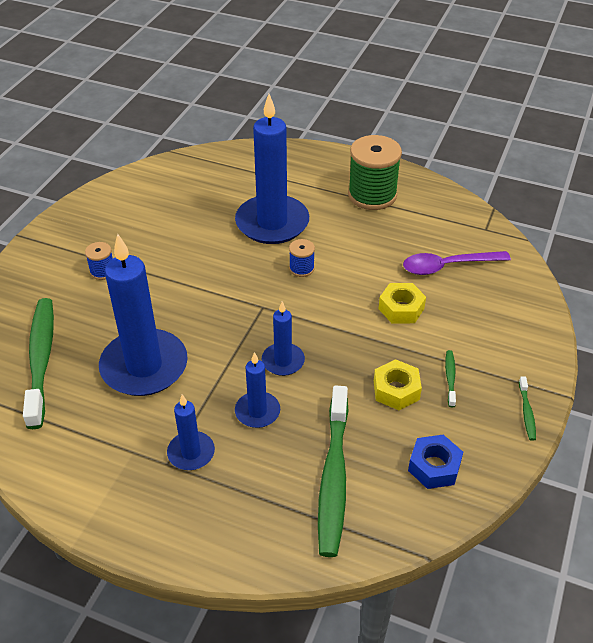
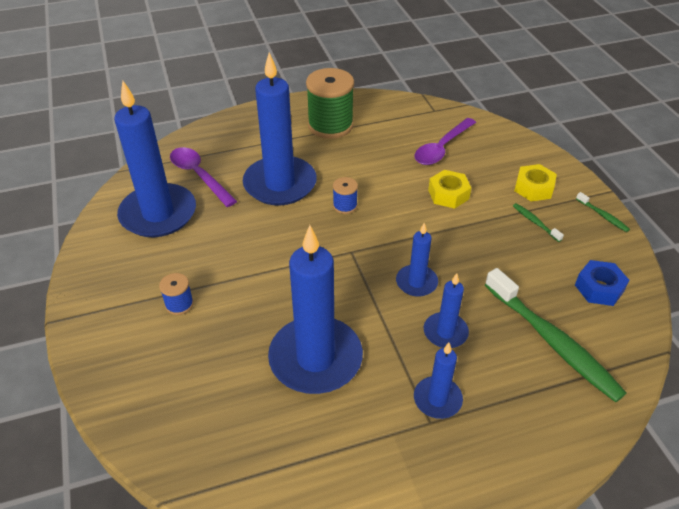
camera: 40 degrees left, 0 degrees up
green toothbrush [23,298,54,429] -> none
yellow nut [374,359,422,410] -> yellow nut moved to [514,164,557,201]
none -> blue candle [114,81,196,237]
none -> purple spoon [170,147,237,207]

